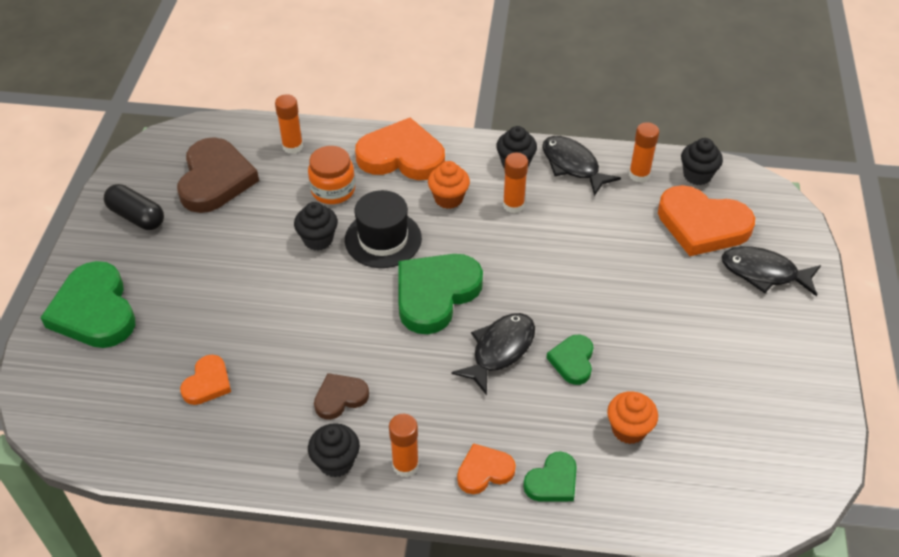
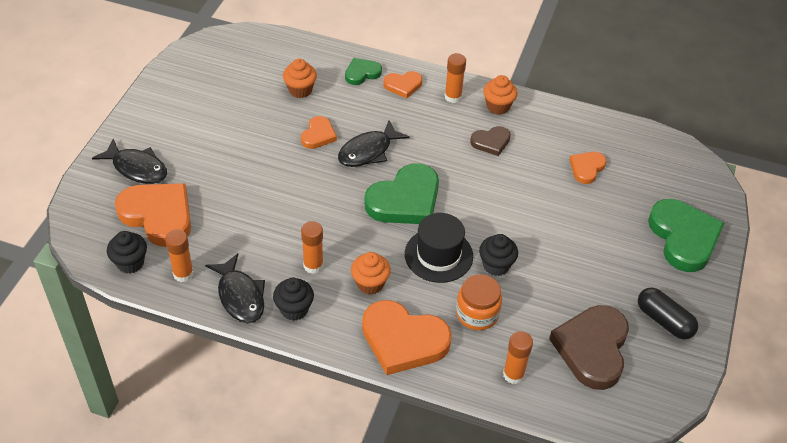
camera: 170 degrees left, 0 degrees up
black cupcake [308,423,360,477] -> orange cupcake [483,75,517,115]
green heart [546,335,594,385] -> orange heart [301,116,337,149]

